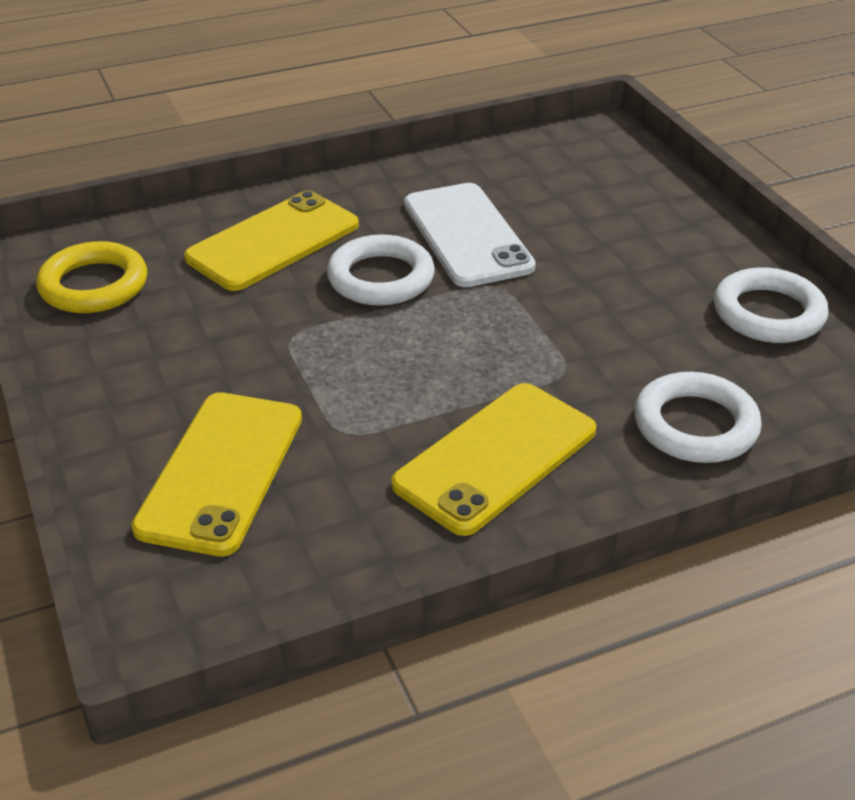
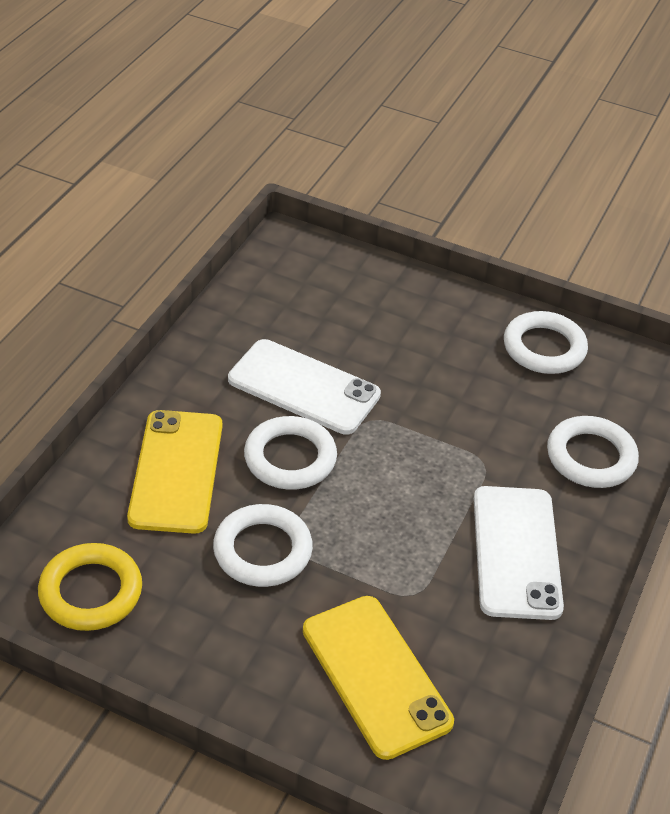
camera: 45 degrees left, 5 degrees up
yellow phone [391,383,596,536] -> white phone [474,486,564,620]
none -> white ring [213,504,313,587]

